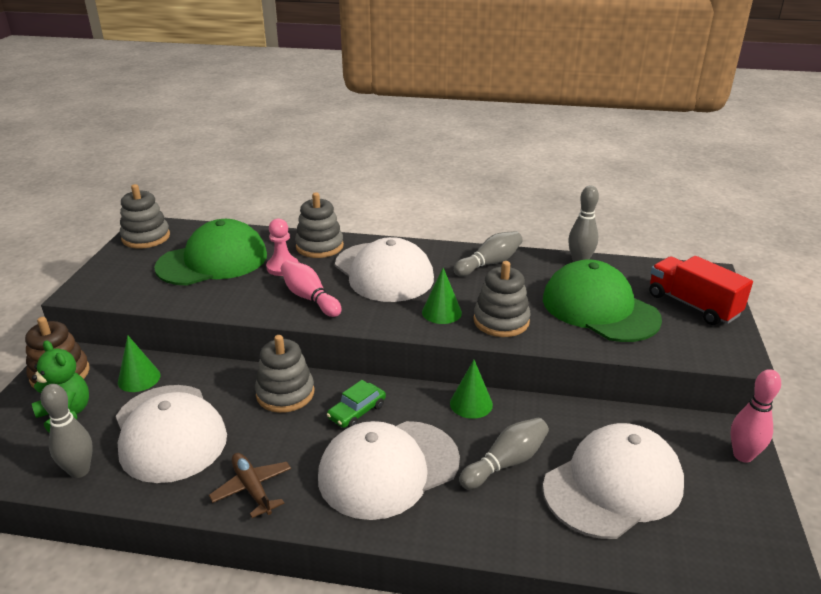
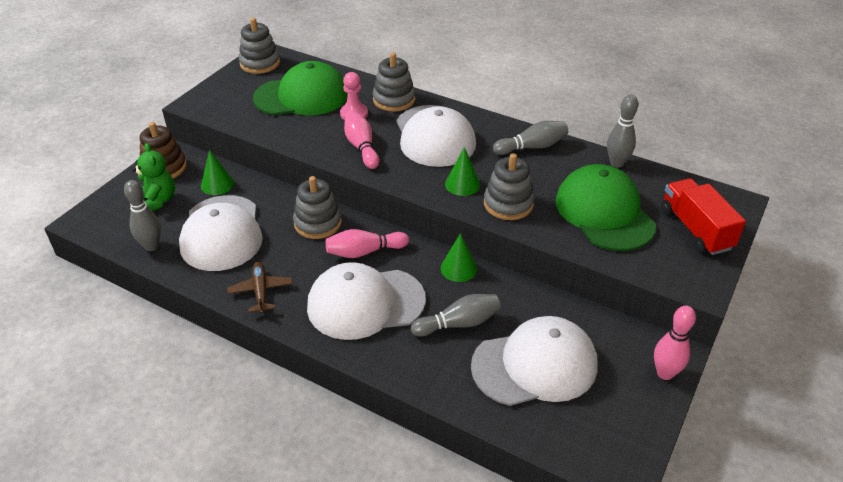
camera: 20 degrees right, 10 degrees up
green car [327,380,386,428] -> pink bowling pin [326,229,409,258]

